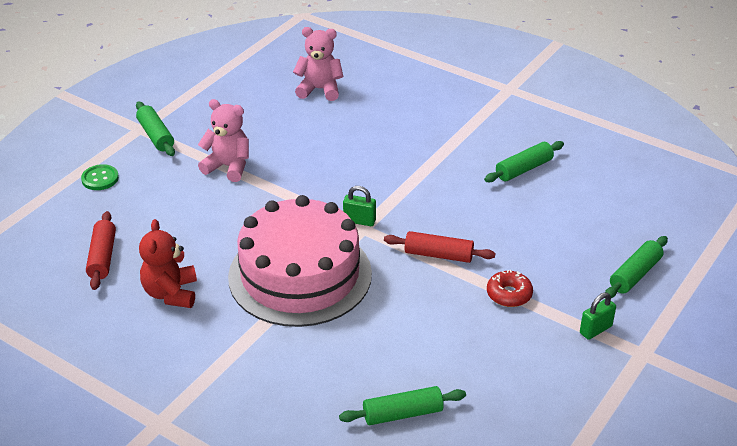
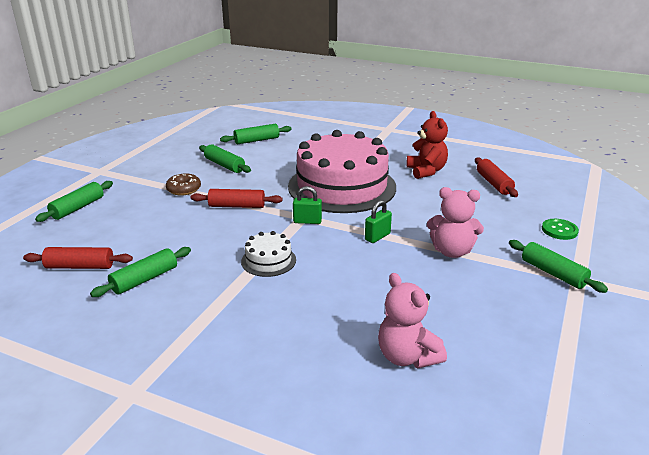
camera: 170 degrees right, 10 degrees down
pink teddy bear [293,27,343,101] -> pink teddy bear turned 60 degrees clockwise [378,273,447,368]
red donut [487,270,533,307] -> brown donut [166,173,201,196]
green padlock [580,292,616,340] -> green padlock moved to [365,200,392,243]
none -> red rolling pin [23,247,133,269]
none -> green rolling pin [199,144,251,173]
none -> white cake [241,231,296,277]

